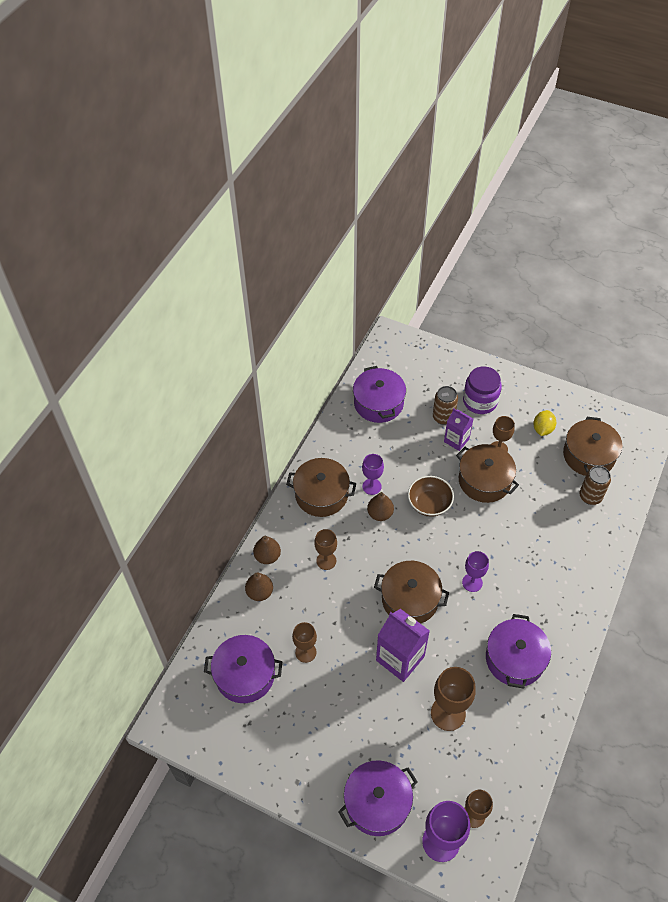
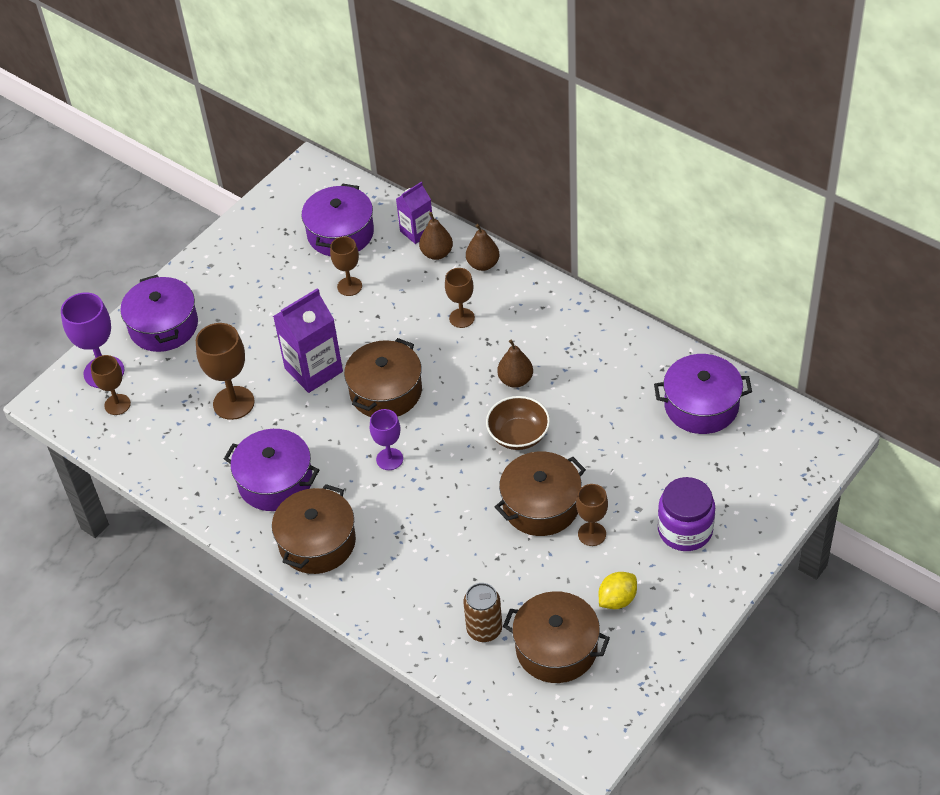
camera: 105 degrees right, 5 degrees down
brown pot [286,458,357,517] -> brown pot moved to [272,484,356,574]
purple goblet [362,454,384,495] -> none
brown can [433,386,458,425] -> none
purple carton [444,408,473,451] -> purple carton moved to [396,182,432,244]
yellow lemon [533,410,556,436] -> yellow lemon turned 75 degrees counterclockwise [599,572,637,609]

